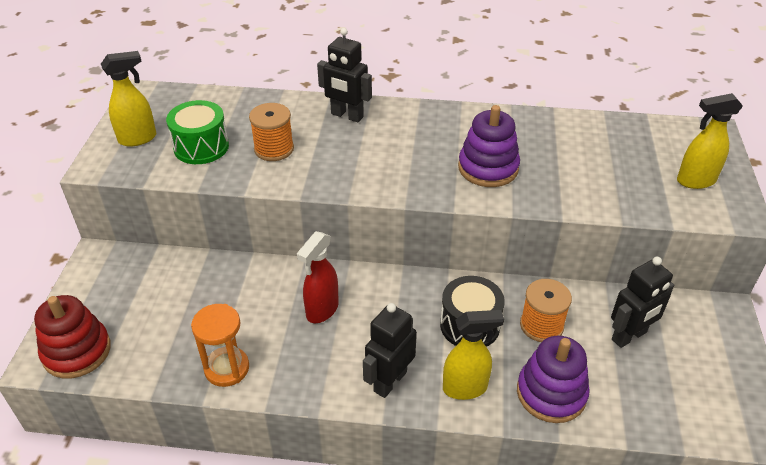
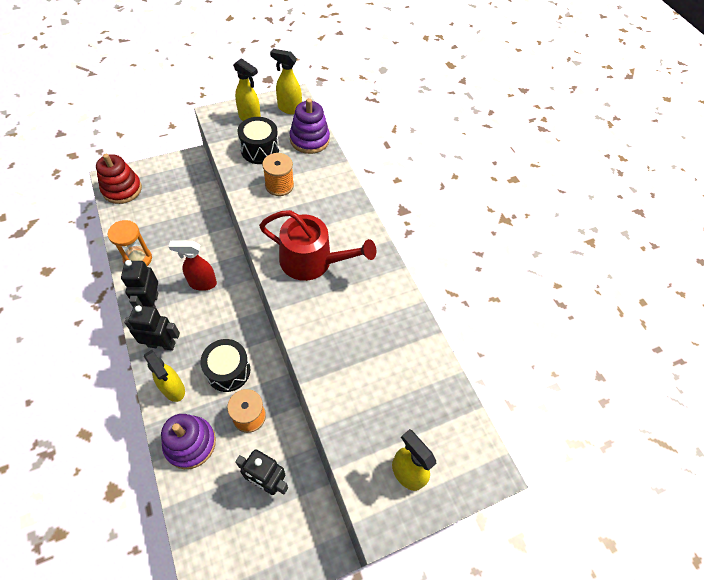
camera: 55 degrees right, 15 degrees up
green drum [166,100,229,164] -> black drum [238,117,279,164]
black robot [317,28,372,122] -> black robot moved to [121,260,158,308]
purple stacking toy [458,105,520,187] -> purple stacking toy moved to [290,98,330,154]
none -> red watering can [259,210,376,281]
none -> yellow spray bottle [270,49,302,115]

